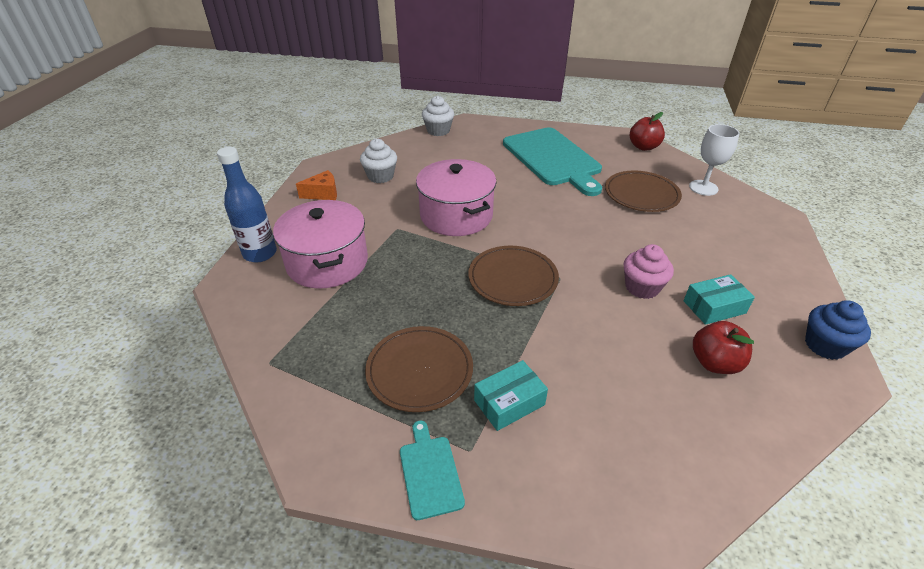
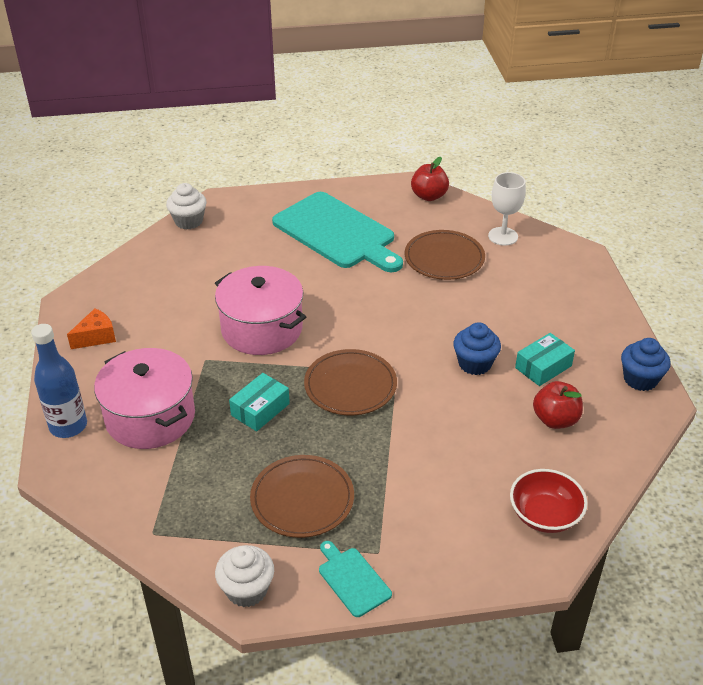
camera: 20 degrees left, 0 degrees up
white cupcake [360,138,397,183] -> white cupcake moved to [215,545,274,607]
turquoise box [474,360,548,431] -> turquoise box moved to [229,373,290,431]
pink cupcake [624,244,674,299] -> blue cupcake [453,322,501,375]
none -> red bowl [510,469,587,533]

